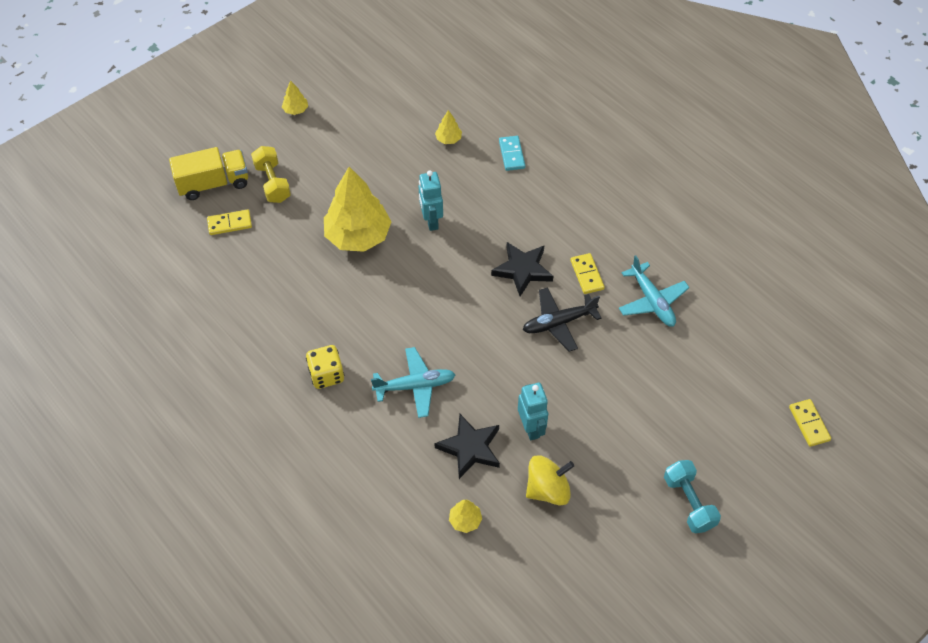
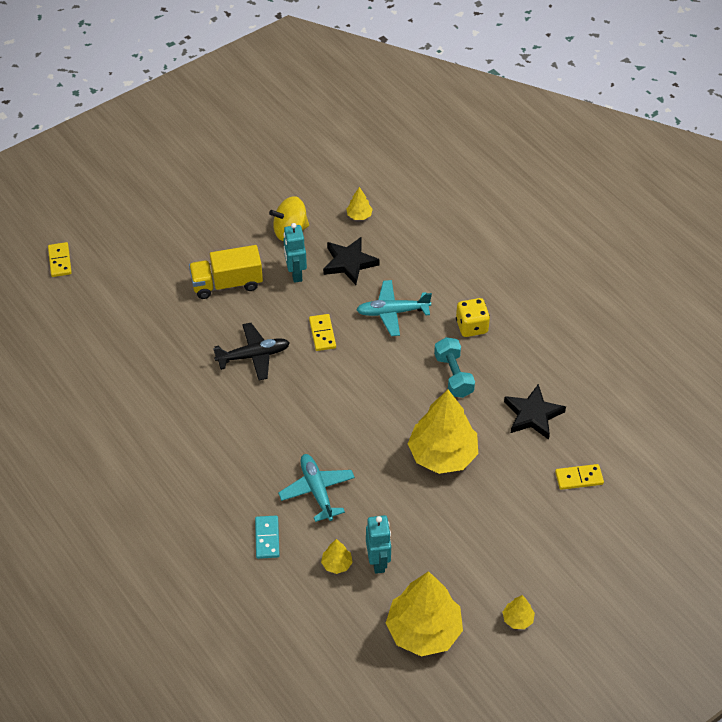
camera: 175 degrees left, 5 degrees down
yellow truck [169,147,248,200] -> yellow truck moved to [189,245,263,299]
yellow dumbbell [251,146,291,203] -> none
turquoise robot [419,170,443,231] -> turquoise robot moved to [366,515,391,574]
black star [491,242,553,296] -> black star moved to [504,384,566,440]
yellow domino [570,253,605,294] -> yellow domino moved to [309,314,336,351]
turquoise plane [619,256,689,327] -> turquoise plane moved to [278,454,355,522]
turquoise dumbbell [664,460,721,534] -> turquoise dumbbell moved to [434,337,475,398]
none -> yellow tree [386,571,463,657]

